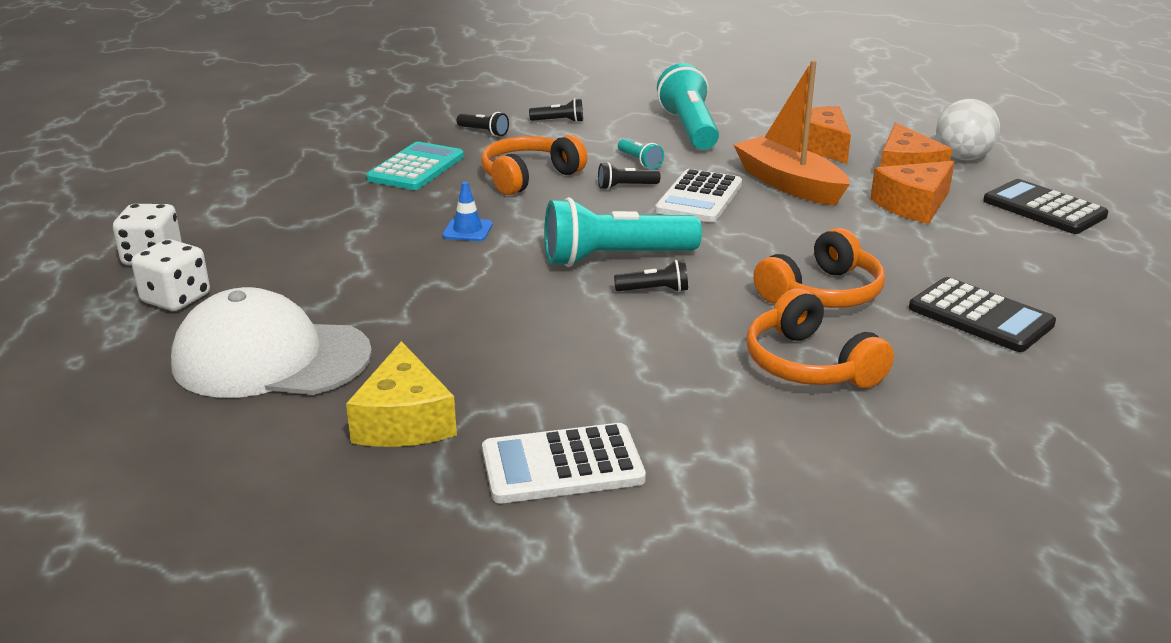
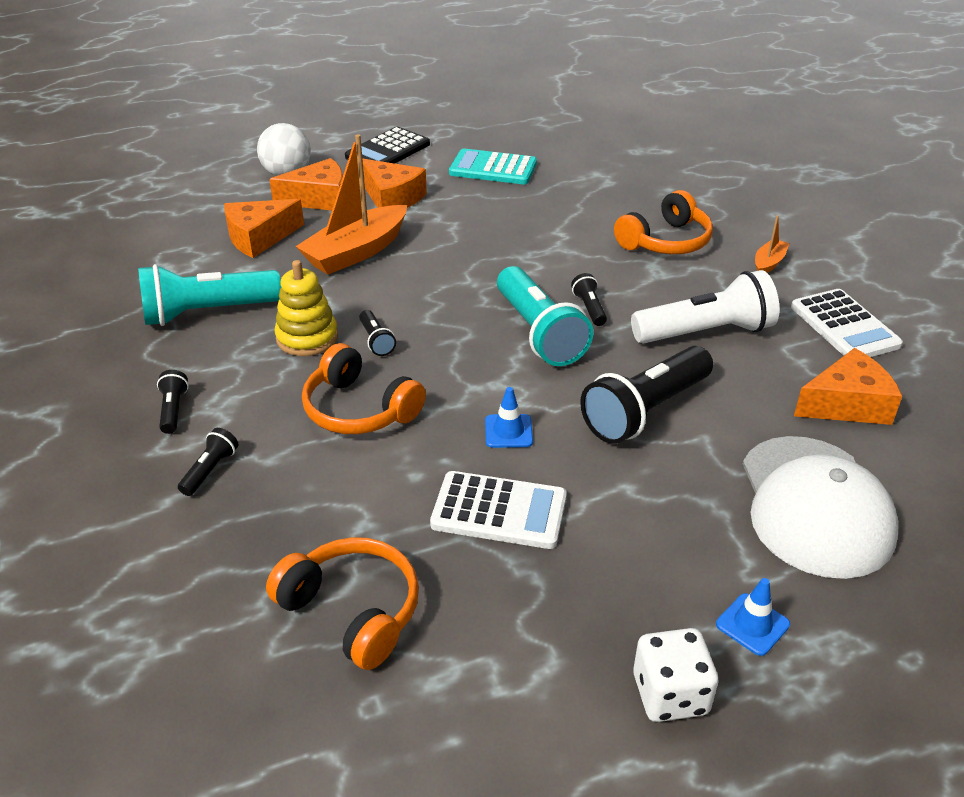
camera: 100 degrees left, 10 degrees up
white dice [131,239,210,311] -> blue traffic cone [716,578,790,656]
yellow cheese [346,341,457,447] -> orange cheese [794,348,902,425]
turquoise calculator [367,142,464,190] -> turquoise calculator moved to [449,149,537,184]
turquoise flashlight [618,139,664,169] -> yellow stacking toy [274,260,338,356]
white calculator [655,169,742,222] -> white calculator moved to [430,471,567,549]
orange headphones [753,228,885,308] -> orange headphones moved to [266,537,419,670]
black calculator [909,277,1056,352] -> none
none -> black flashlight [580,346,713,444]
none -> white flashlight [631,270,779,344]
none -> orange boat [755,215,790,273]

